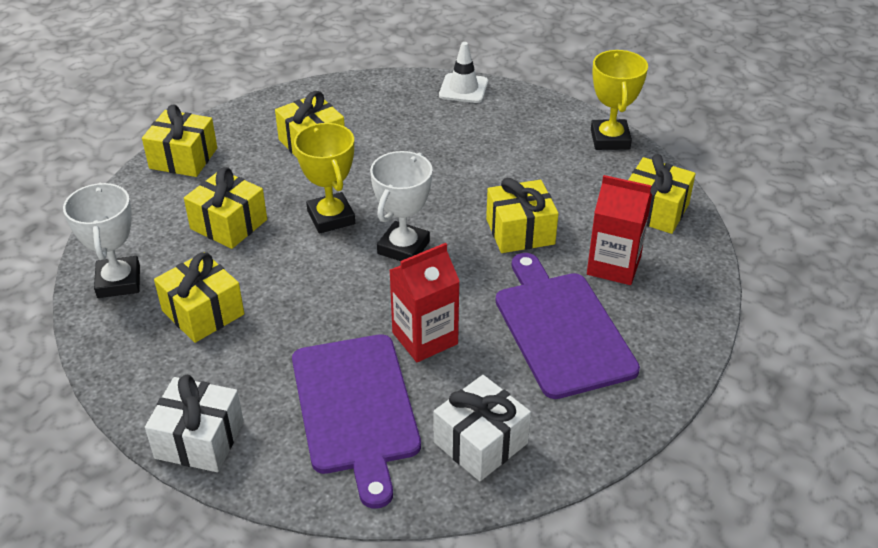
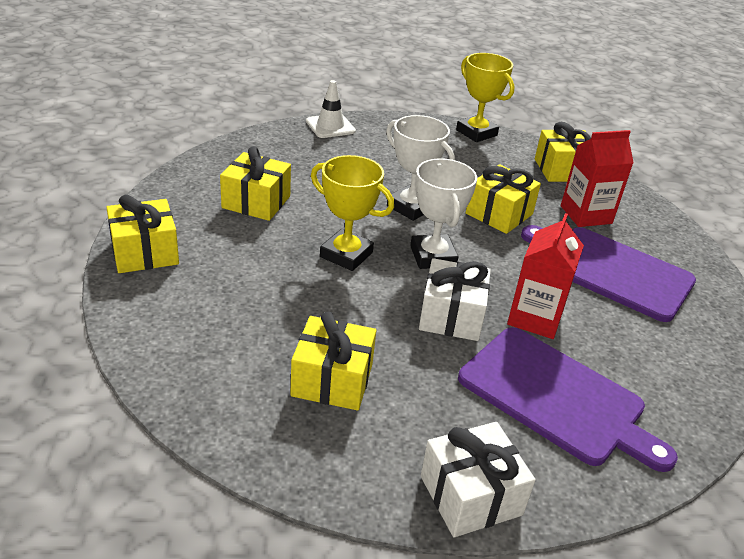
camera: 40 degrees left, 5 degrees down
white trophy [63,183,140,298] -> white trophy moved to [386,115,455,221]
yellow gift [184,167,267,249] -> none
white gift [434,375,531,481] -> white gift moved to [419,258,491,341]

